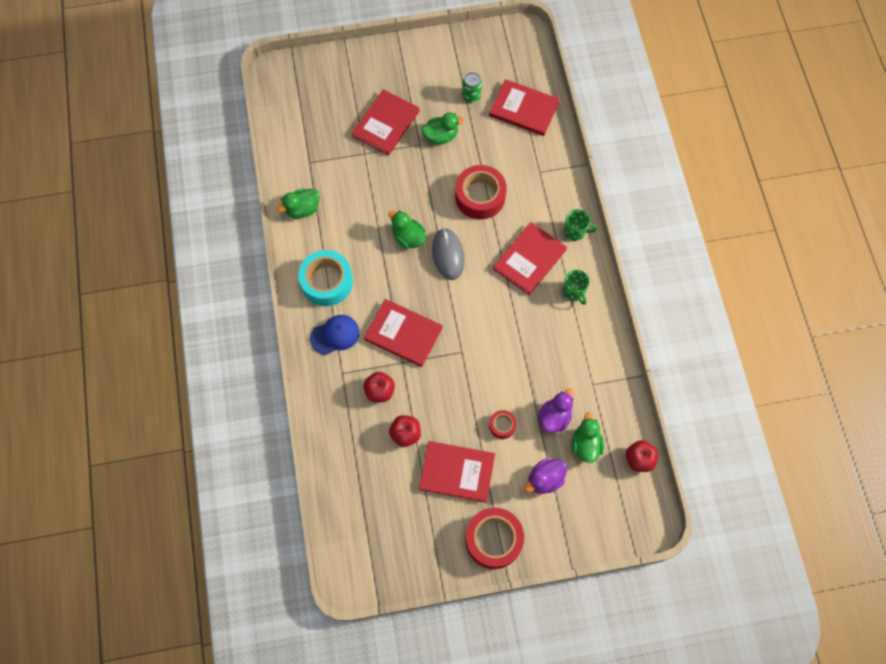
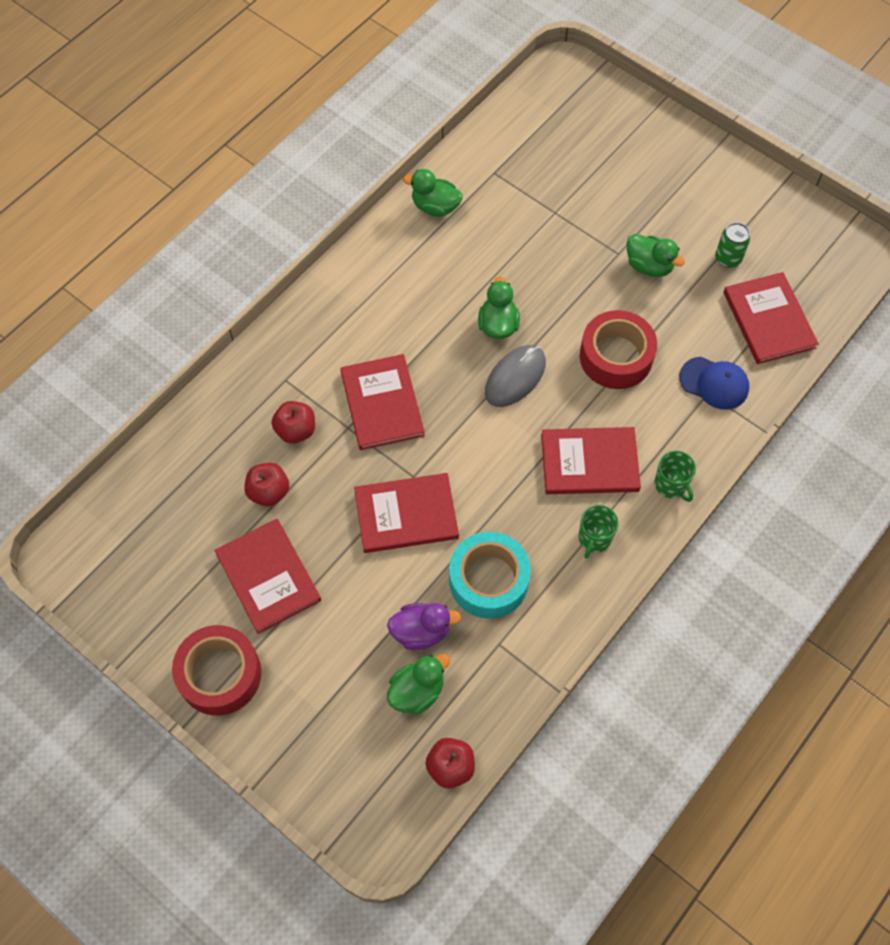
camera: 50 degrees right, 5 degrees down
turquoise tape [298,250,353,306] -> turquoise tape moved to [449,532,531,619]
blue cap [310,315,360,355] -> blue cap moved to [679,357,749,410]
red book [352,89,419,155] -> red book moved to [354,473,459,553]
red tape [489,410,517,439] -> none
purple duck [524,458,567,494] -> none

